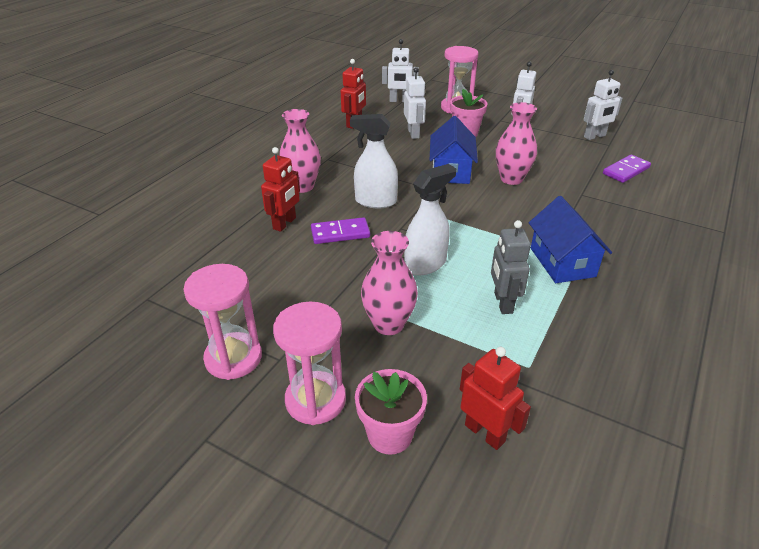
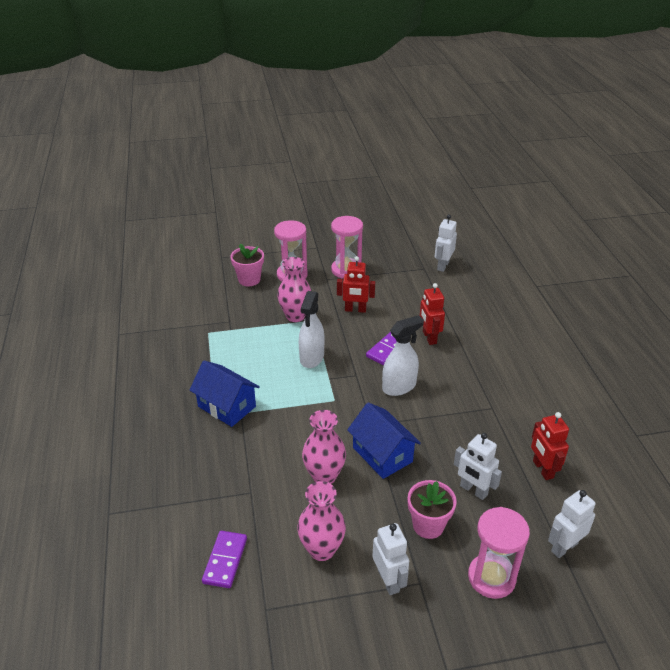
camera: 140 degrees right, 0 degrees up
pink vase [279,109,321,193] -> pink vase moved to [297,481,346,561]
red robot [460,347,531,450] -> red robot moved to [337,256,375,313]
grey robot [491,220,531,314] -> none
white robot [584,70,623,140] -> white robot moved to [435,214,457,272]

